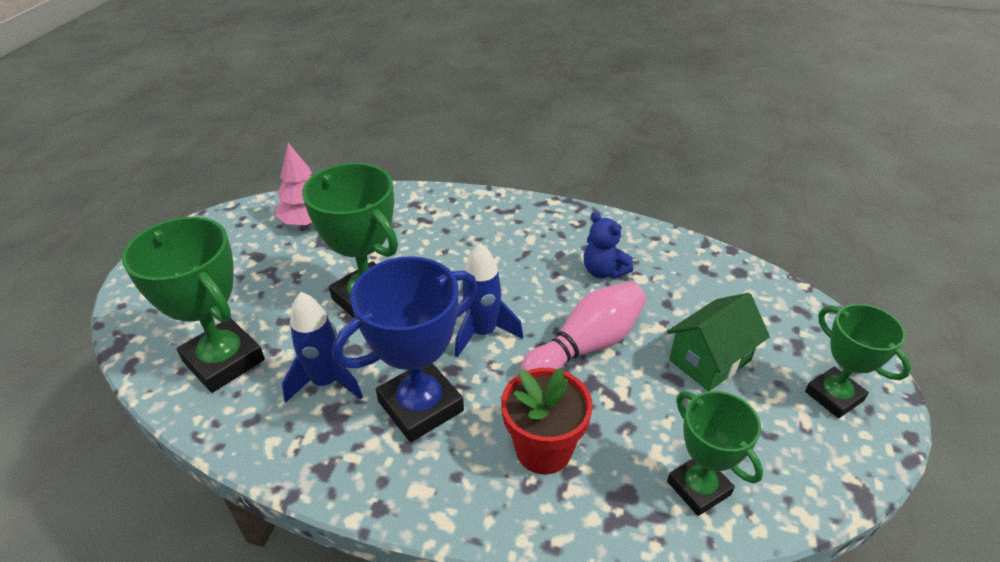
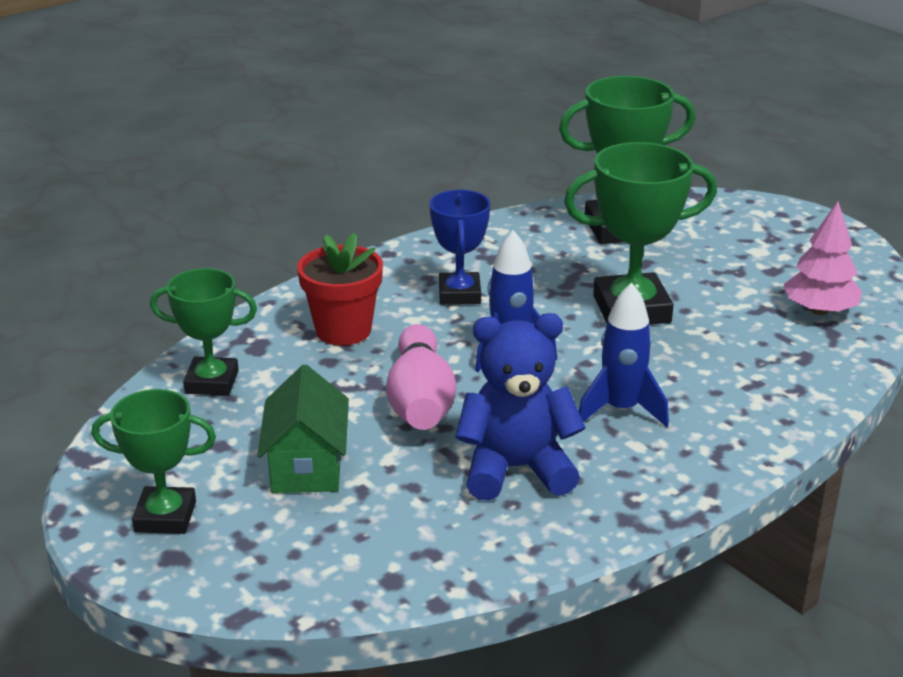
camera: 125 degrees right, 10 degrees down
blue rocket [282,292,363,403] -> blue rocket moved to [579,282,669,427]
blue trophy [332,256,478,442] -> blue trophy [429,190,490,305], size x0.64
blue teddy bear [584,212,634,279] -> blue teddy bear [455,313,586,501], size x1.65

